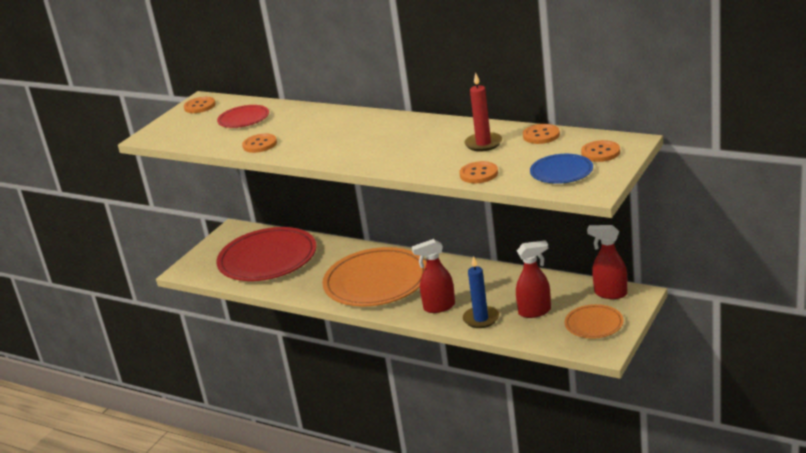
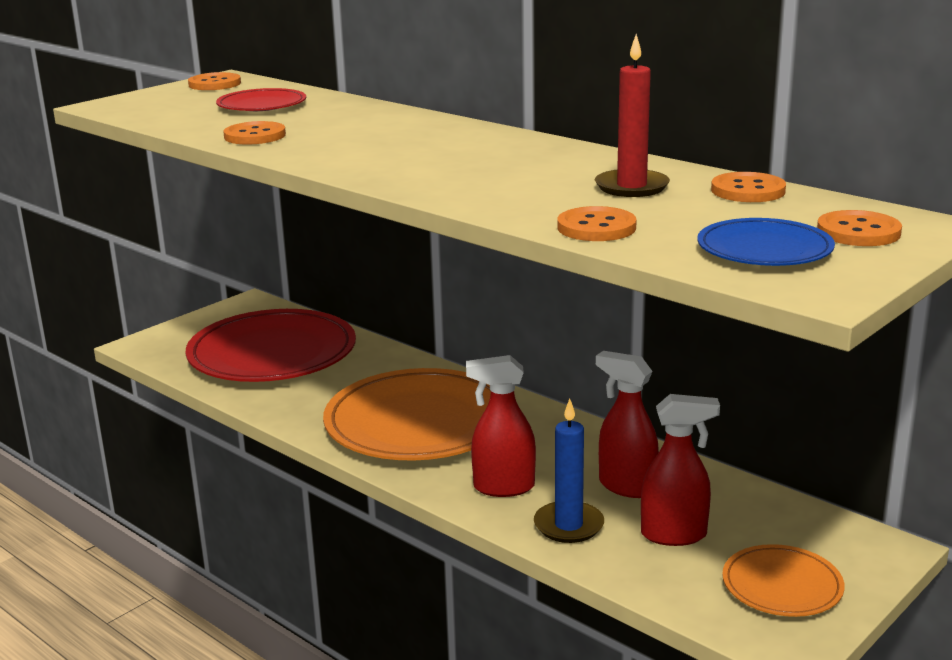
camera: 10 degrees right, 5 degrees down
red spray bottle [587,225,627,299] -> red spray bottle moved to [596,351,659,498]

